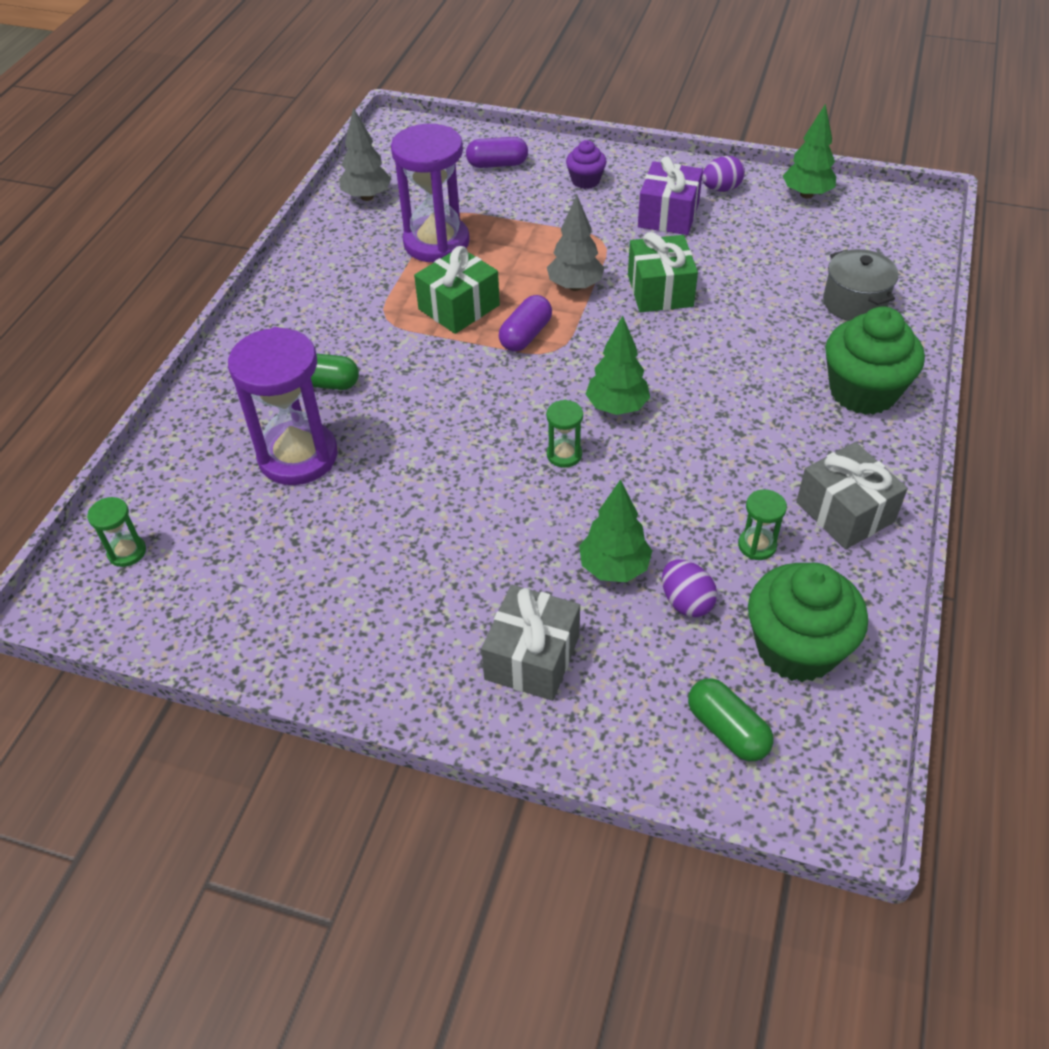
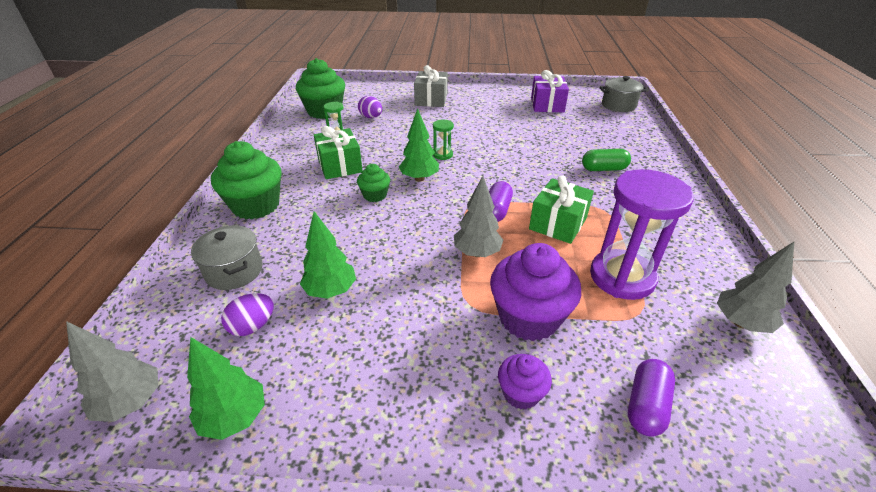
camera: 165 degrees right, 10 degrees down
green hourglass [87,497,146,567] -> grey pot [599,76,648,112]
purple hourglass [228,327,338,485] -> none
purple capsule [466,137,528,168] -> purple capsule turned 45 degrees counterclockwise [628,359,675,437]
green tree [579,479,652,582] -> green tree moved to [300,211,356,299]
green gift [628,232,698,312] -> green gift moved to [314,126,363,179]
purple gift [638,156,703,235] -> purple gift moved to [531,70,569,112]
green capsule [688,678,774,761] -> none
purple egg [702,156,745,192] -> purple egg moved to [221,293,274,336]
grey gift [796,442,908,549] -> none
none -> grey tree [66,321,158,422]
none -> green cupcake [357,164,390,202]
none -> purple cupcake [490,243,581,341]

